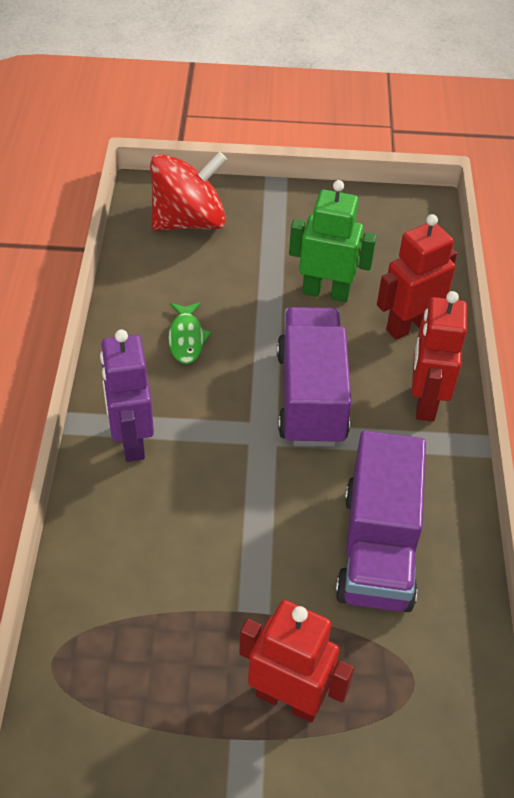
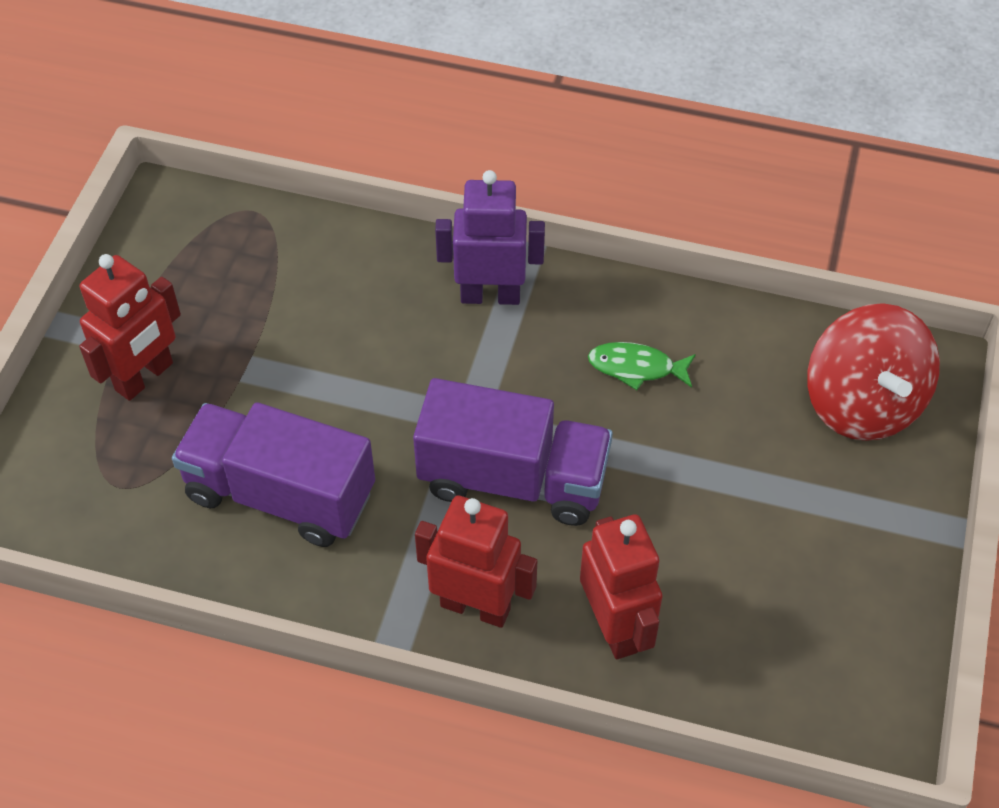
camera: 105 degrees right, 5 degrees up
green robot [289,180,376,302] -> none

